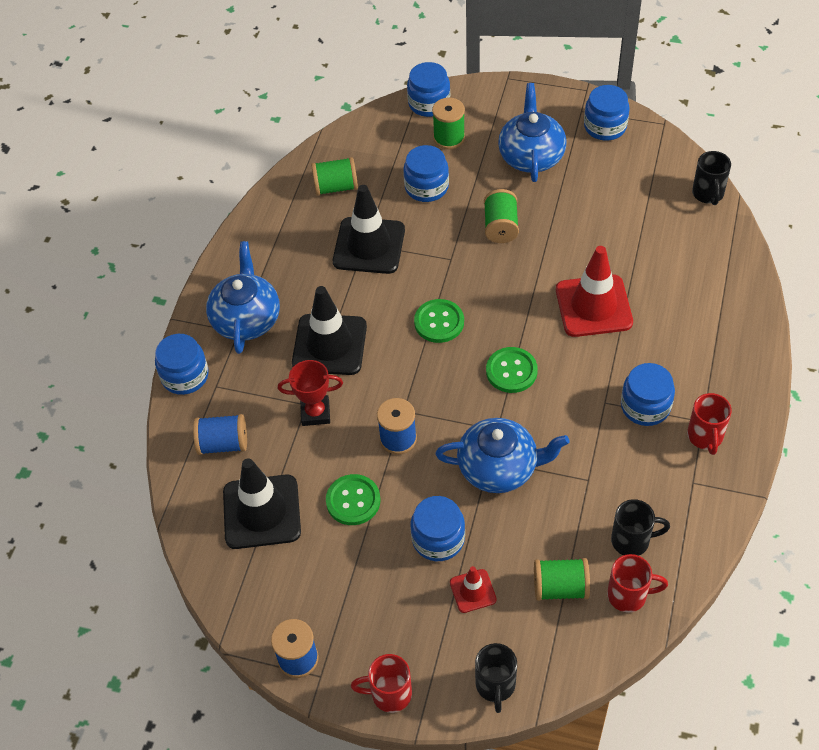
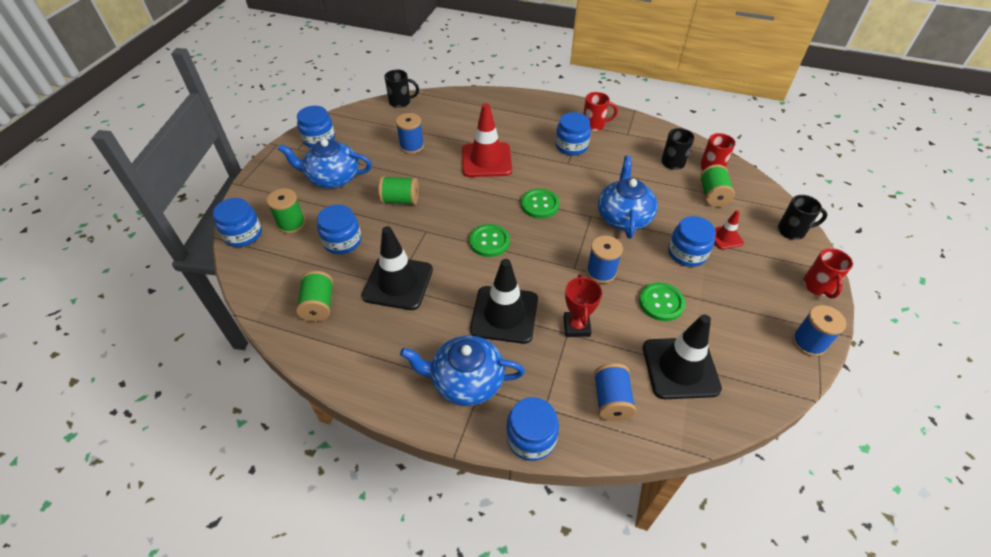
camera: 90 degrees left, 5 degrees down
none -> blue spool [396,113,424,154]

